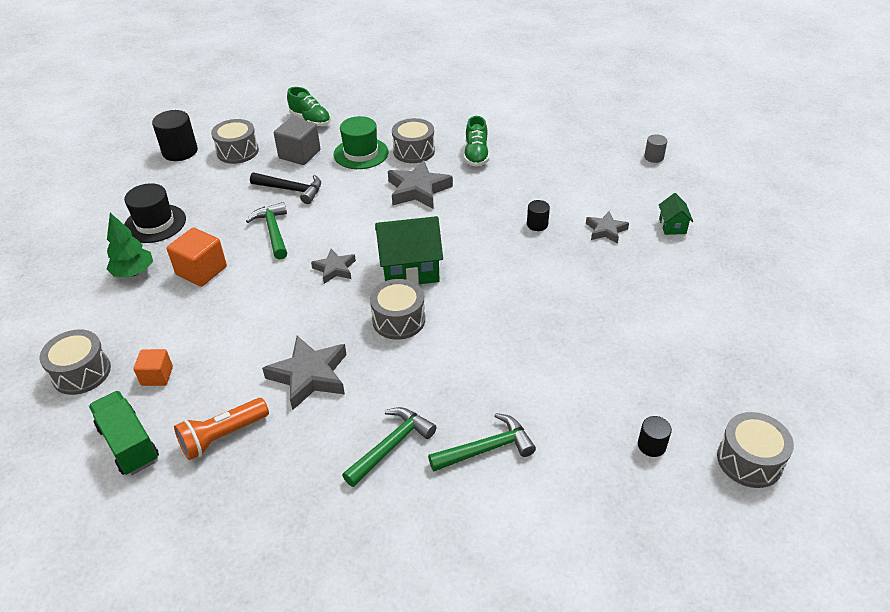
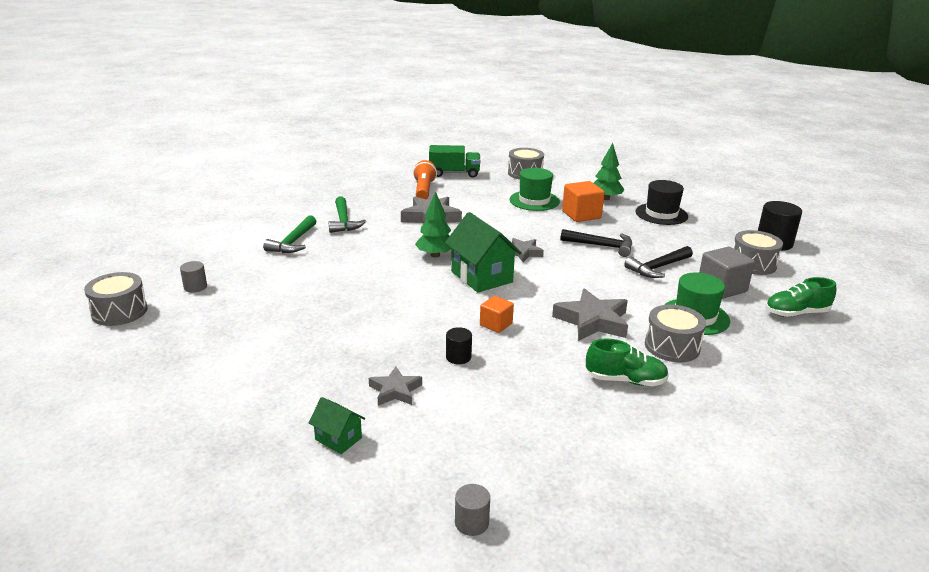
camera: 125 degrees right, 15 degrees down
orange cube [133,349,173,386] -> orange cube moved to [480,296,514,333]
green hammer [246,202,287,260] -> black hammer [560,229,632,257]
grey drum [370,279,425,340] -> green tree [415,191,452,258]
green house [375,216,443,285] -> green house turned 60 degrees counterclockwise [445,212,522,293]
green shoe [464,116,489,167] -> green shoe turned 150 degrees clockwise [586,339,669,386]
black cylinder [638,416,672,457] -> grey cylinder [180,261,207,293]
none -> green hat [510,168,560,211]

